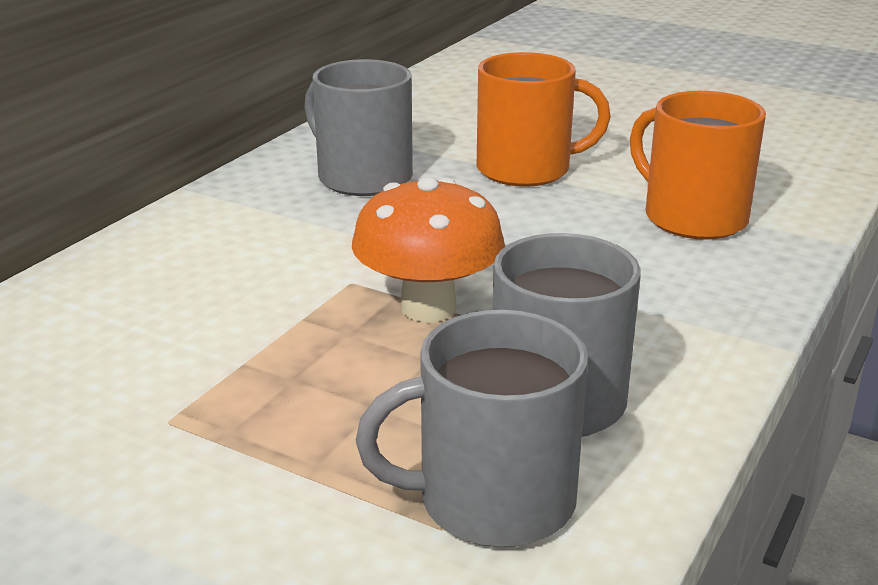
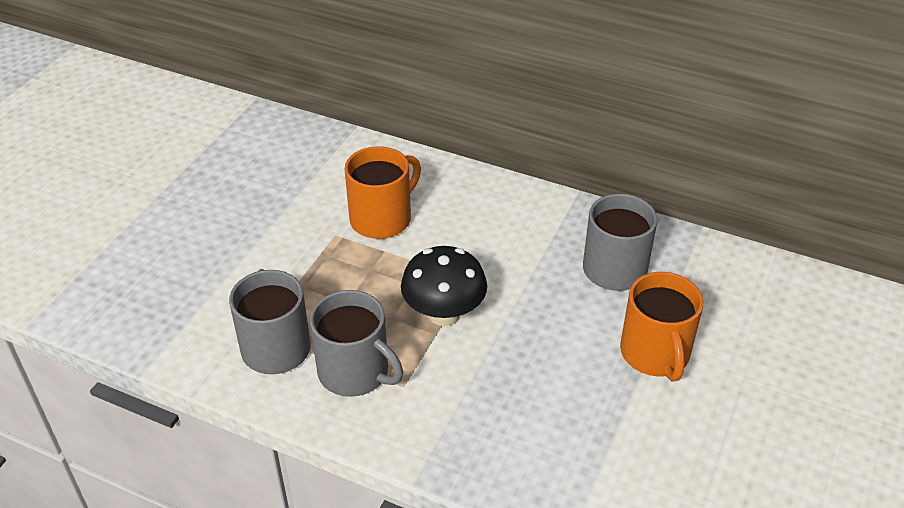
camera: 85 degrees right, 15 degrees up
orange mushroom [352,177,505,322] -> black mushroom [401,246,487,326]
orange mug [630,91,766,240] -> orange mug moved to [345,146,421,239]

